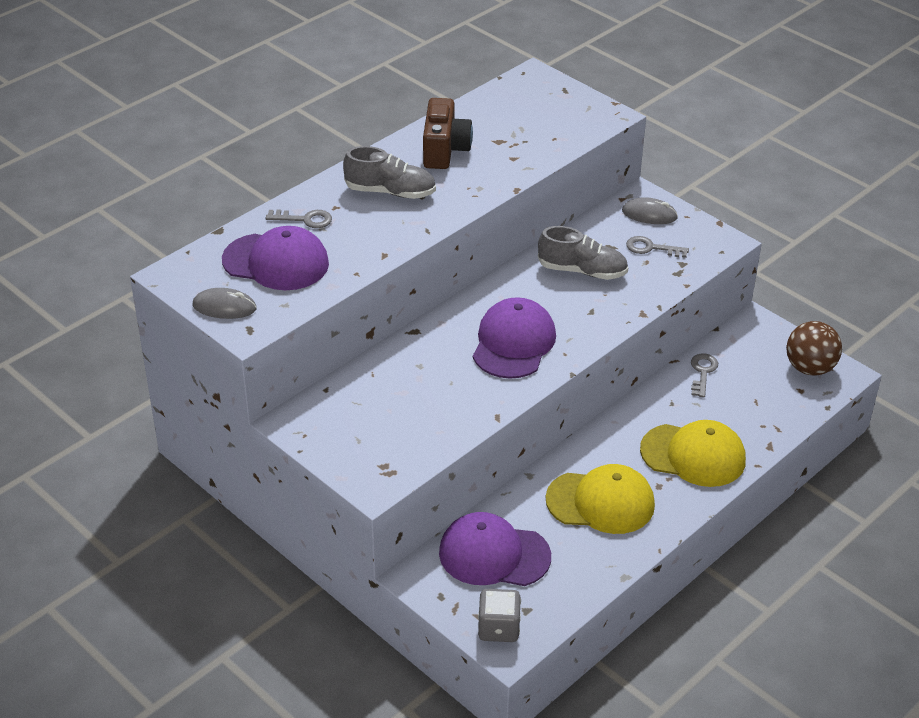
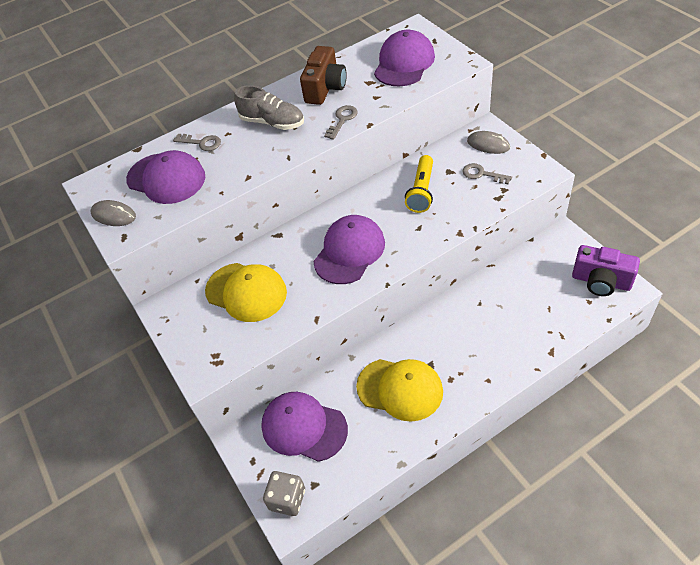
camera: 20 degrees right, 10 degrees up
grey shoe [538,226,628,280] -> yellow flashlight [405,155,433,213]
yellow cap [640,420,746,487] -> yellow cap moved to [205,263,287,322]
grey key [691,354,718,397] -> grey key moved to [324,105,357,140]
brown ball [786,321,842,376] -> purple camera [572,245,640,296]
none -> purple cap [374,30,435,86]

